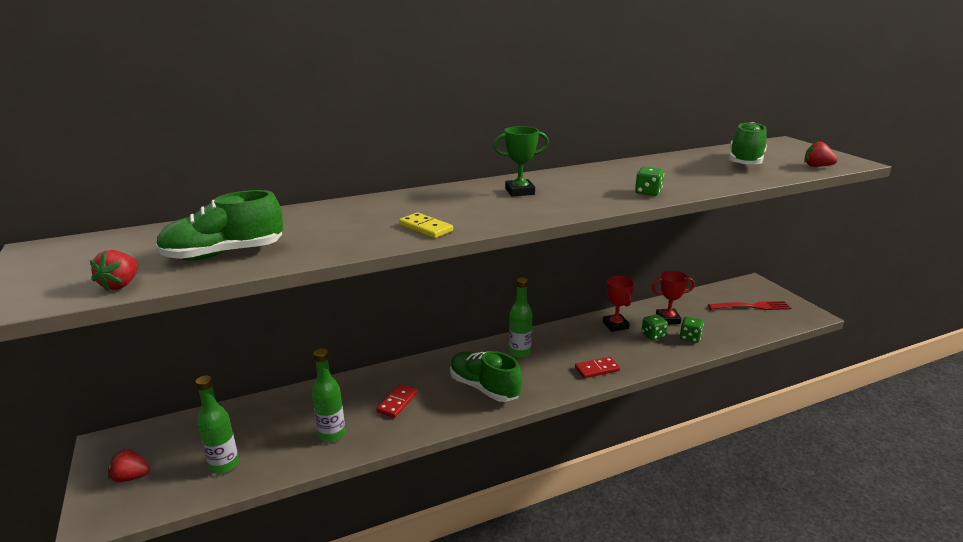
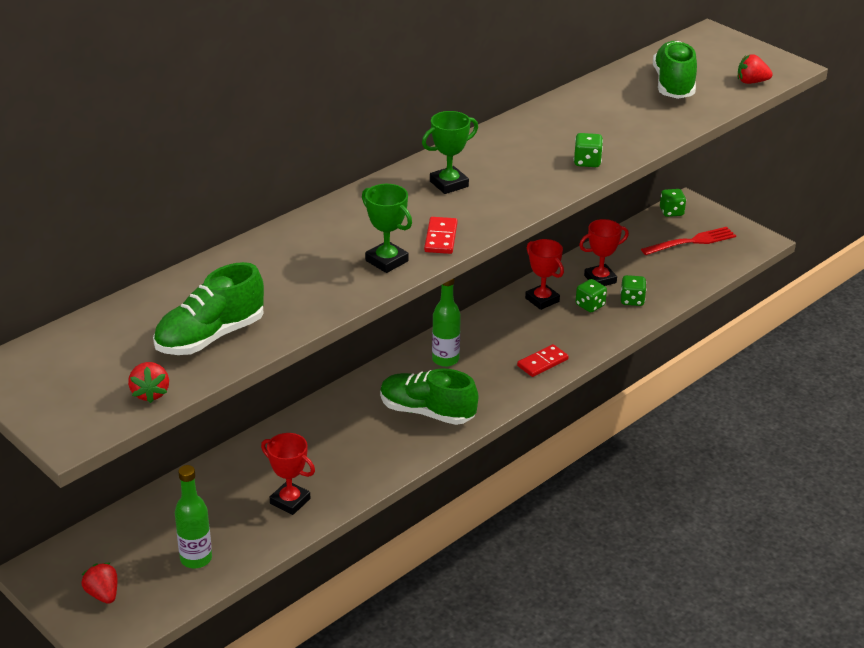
camera: 20 degrees left, 10 degrees up
red strawberry [108,449,150,482] -> red strawberry turned 75 degrees clockwise [81,563,117,604]
green bottle [312,349,345,442] -> red trophy [261,433,315,515]
red domino [376,384,418,418] -> red domino moved to [424,217,458,254]
yellow domino [399,213,453,238] -> green trophy [362,184,412,273]
none -> green dice [660,189,686,217]

